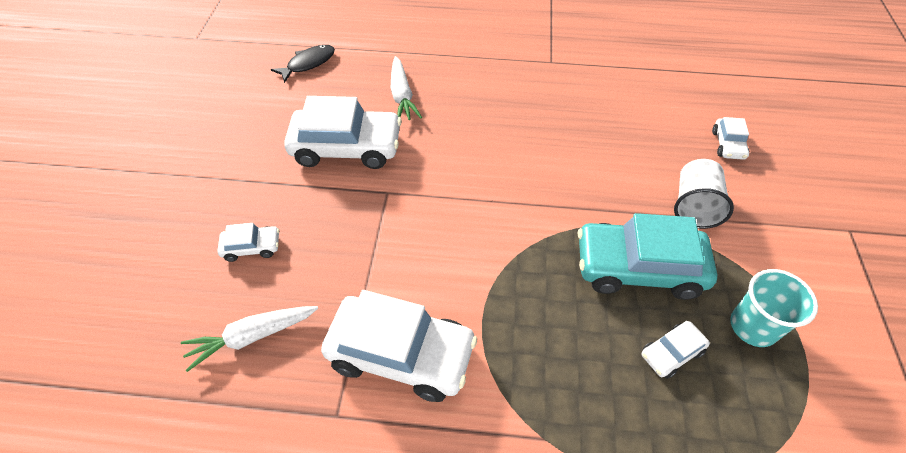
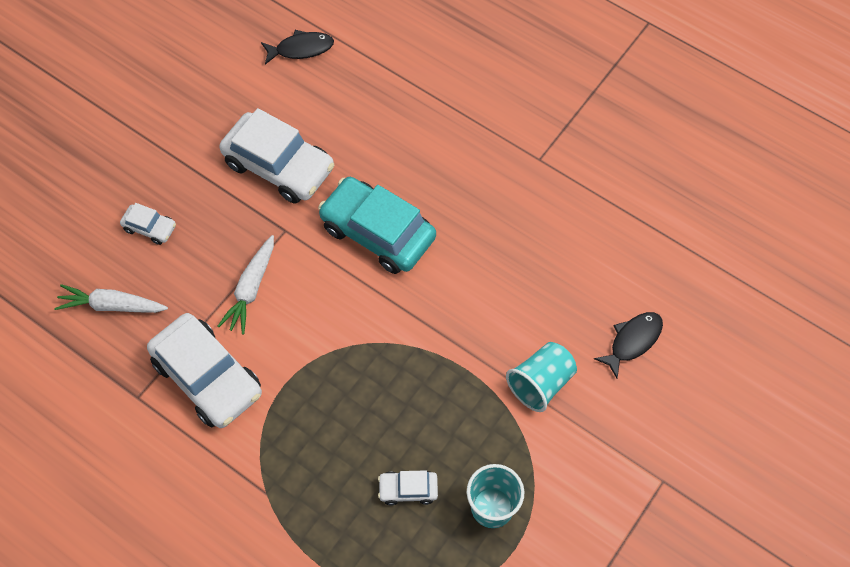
camera: 30 degrees right, 10 degrees up
white carrot [391,56,422,120] -> white carrot moved to [218,235,274,335]
turquoise car [578,213,717,300] -> turquoise car moved to [318,177,436,274]
white cup [674,159,734,229] -> turquoise cup [506,342,577,412]
white car [712,117,749,160] -> black fish [594,312,663,379]

